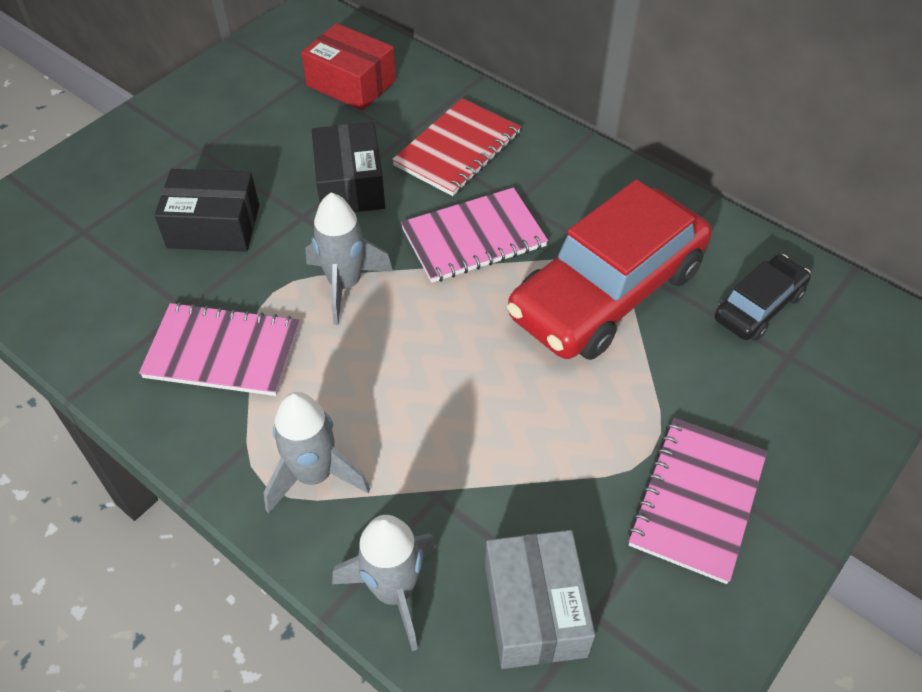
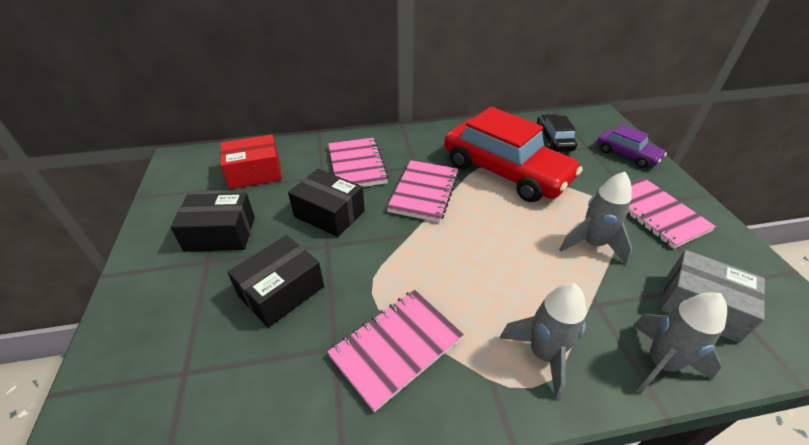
camera: 50 degrees left, 10 degrees down
grey rocket [306,193,393,325] -> grey rocket moved to [559,172,632,264]
red notebook [392,98,521,196] -> pink notebook [328,138,389,187]
red car [507,180,712,360] -> red car turned 45 degrees counterclockwise [444,107,582,202]
none -> black box [170,193,255,252]
none -> purple car [597,124,667,168]

